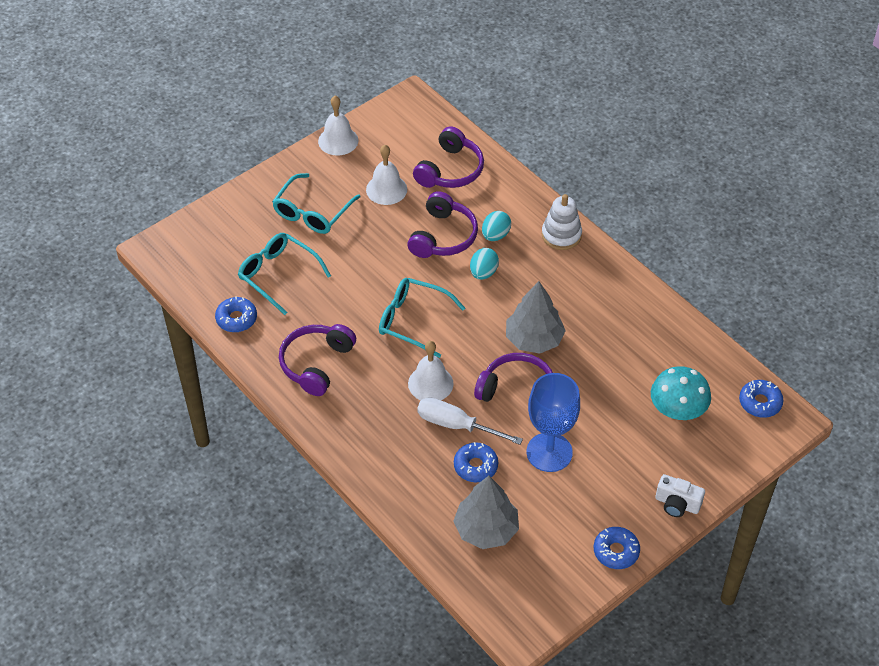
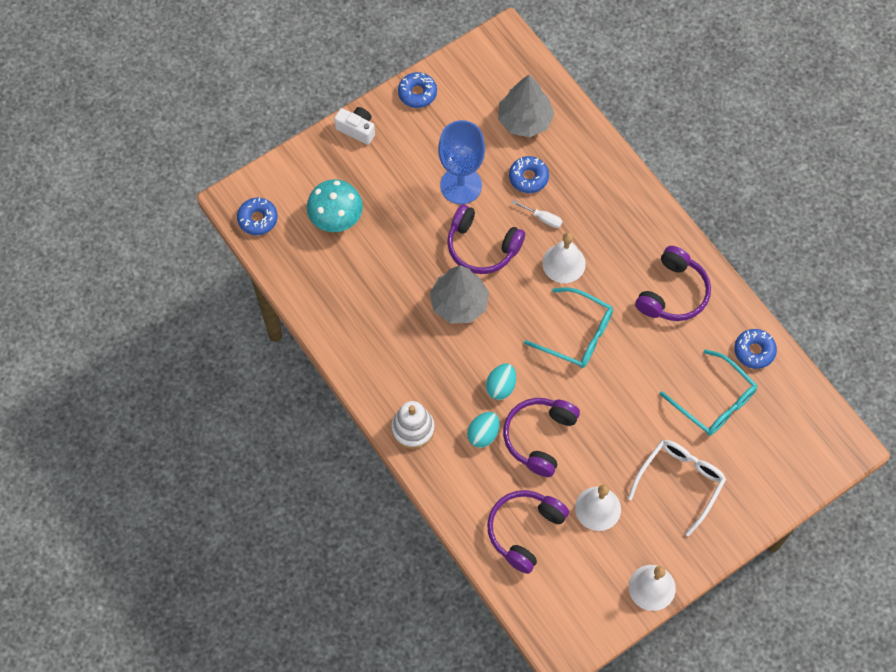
camera: 175 degrees left, 15 degrees up
turquoise glasses [272,173,360,234] -> white glasses [628,440,726,536]
white screwdriver [417,397,523,445] -> white screwdriver [512,200,563,228], size x0.54

